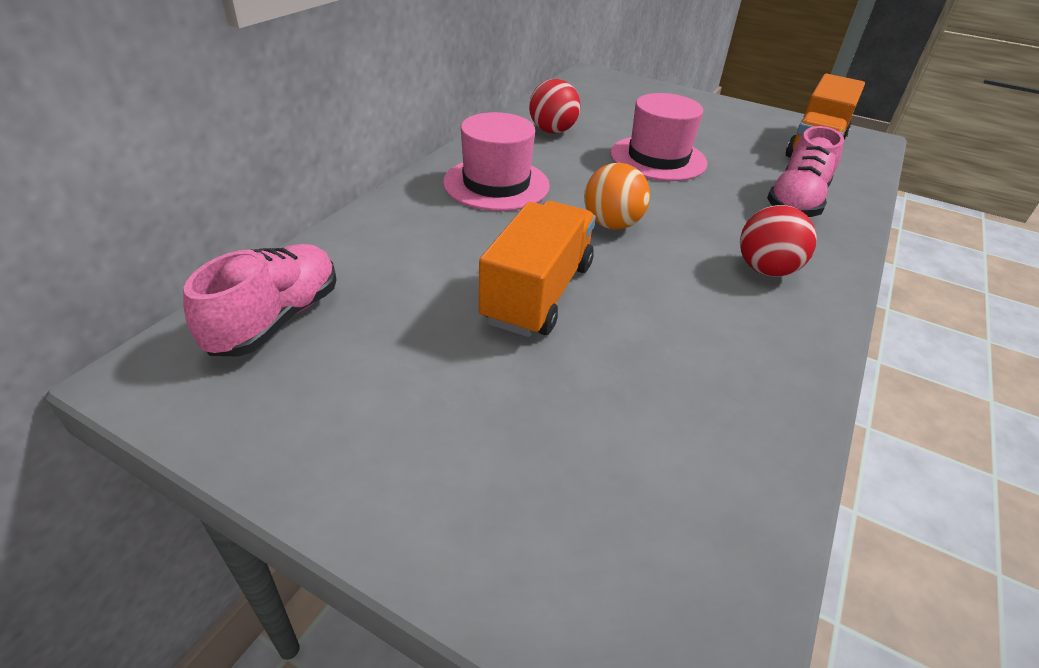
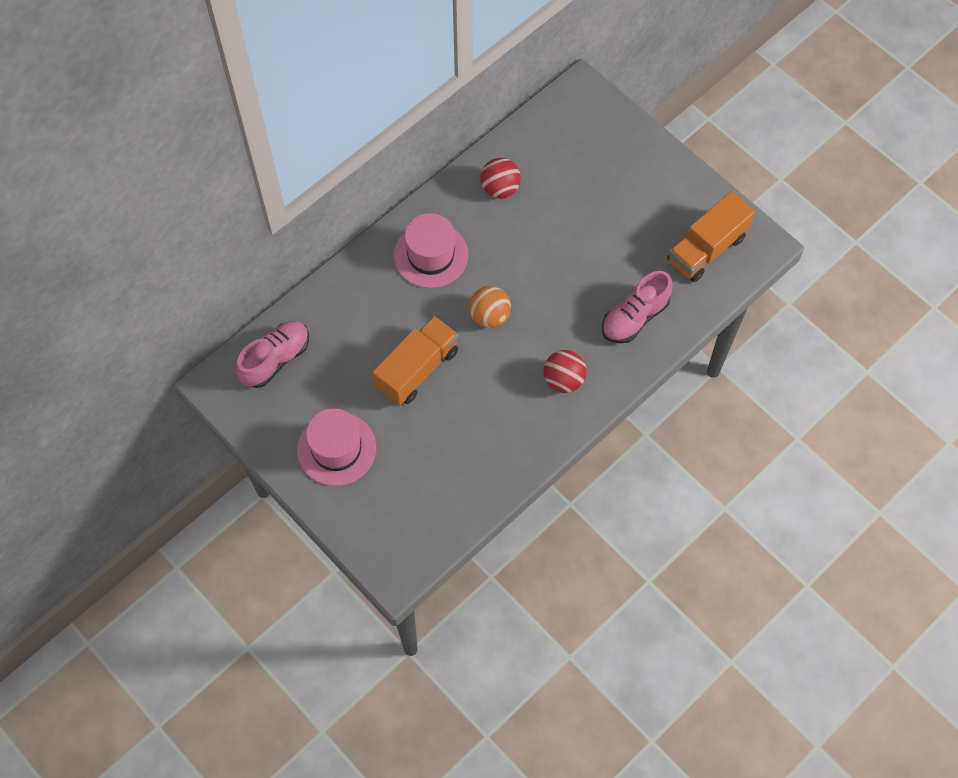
camera: 20 degrees right, 25 degrees up
pink hat [610,93,707,181] -> pink hat moved to [297,408,376,486]

